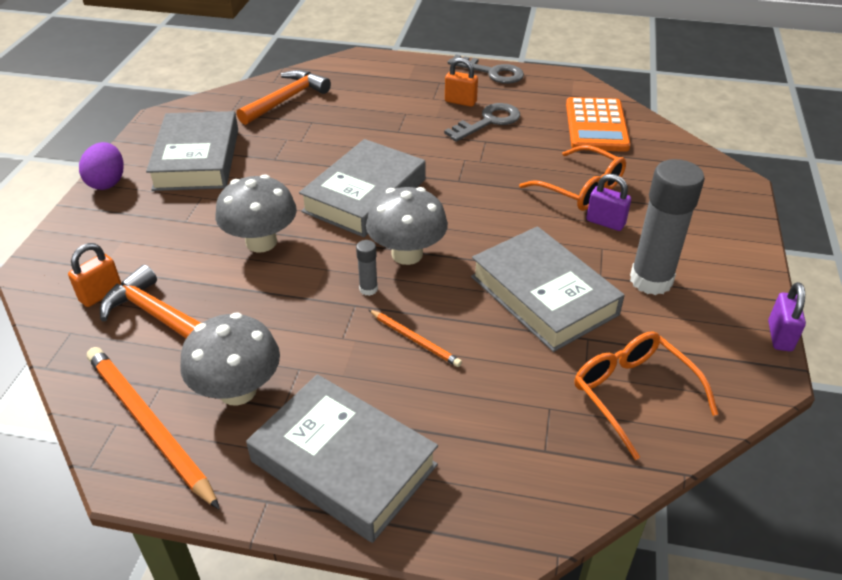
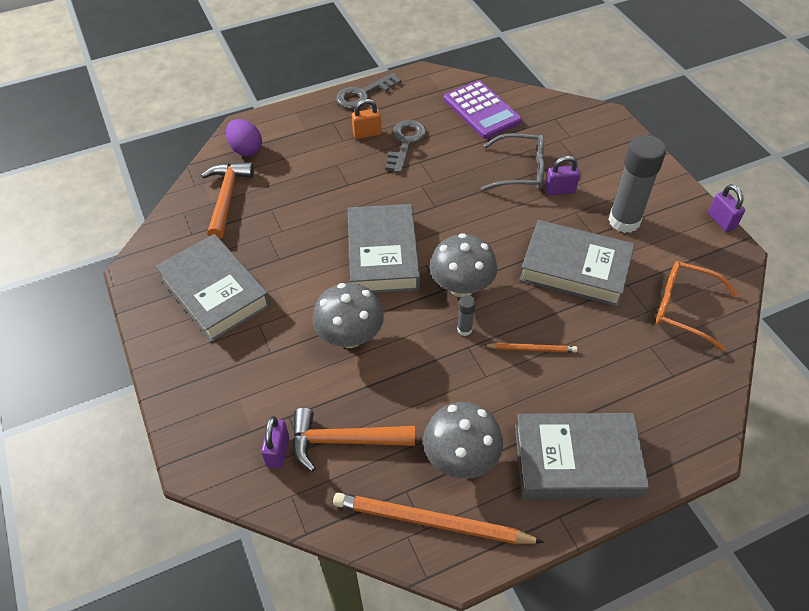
camera: 35 degrees left, 10 degrees up
orange padlock [68,243,121,307] -> purple padlock [261,416,289,469]
purple egg [79,142,124,190] -> purple egg moved to [226,119,262,157]
grey key [448,55,524,84] -> grey key turned 150 degrees clockwise [336,73,401,109]
orange glasses [519,145,626,211] -> grey glasses [481,133,544,191]
orange calculator [566,97,631,152] -> purple calculator [444,80,522,139]

